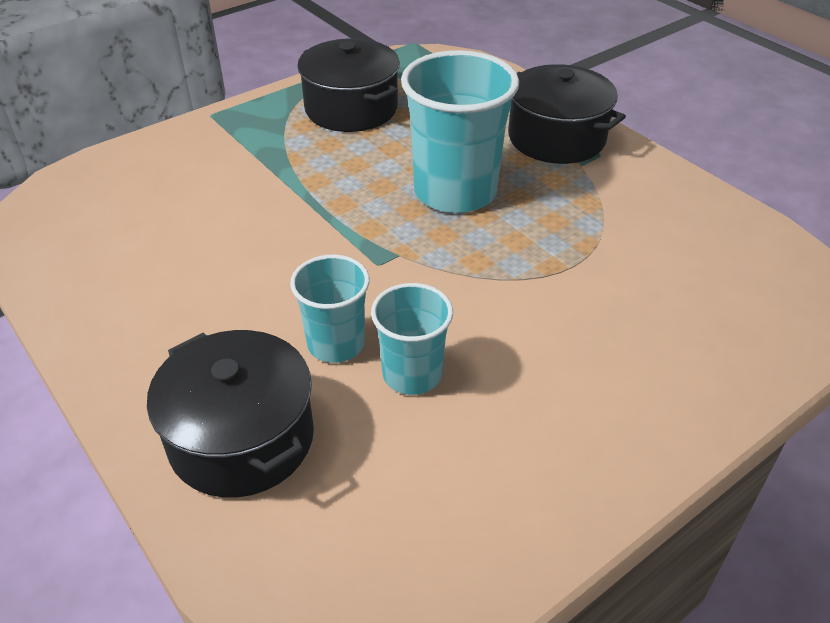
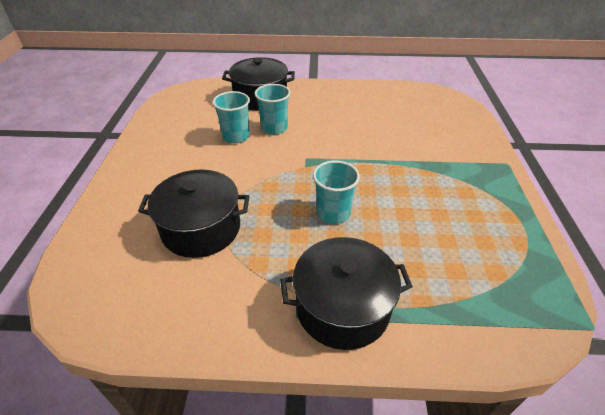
camera: 130 degrees right, 0 degrees up
black pot [297,39,400,132] -> black pot moved to [138,169,250,258]
turquoise cup [401,50,519,213] -> turquoise cup [313,160,360,224], size x0.57

